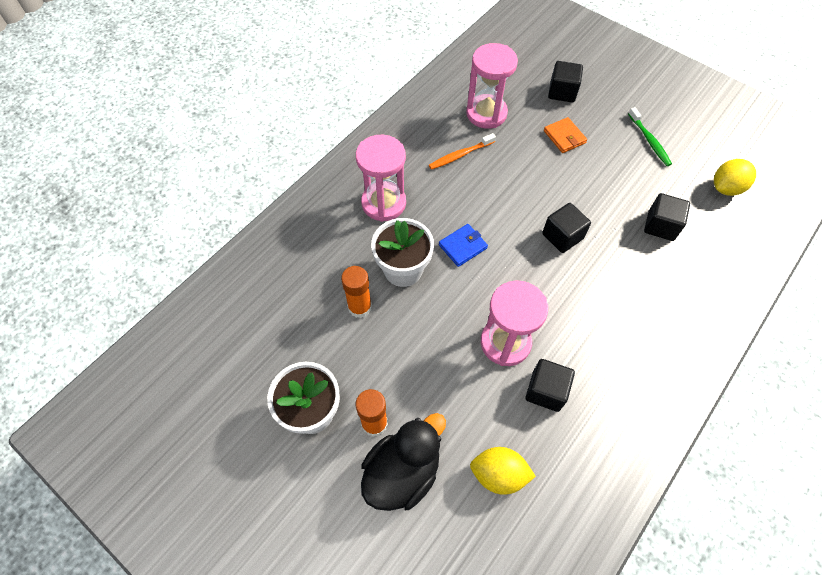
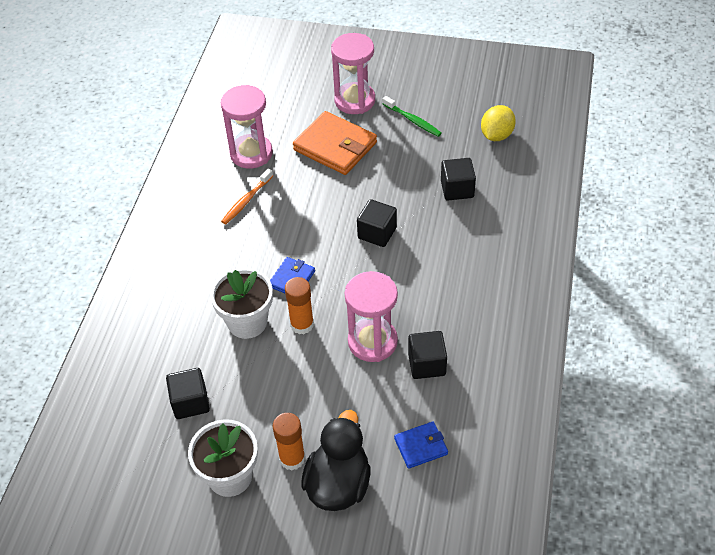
camera: 25 degrees left, 10 degrees down
orange glue stick [341,266,372,318] -> orange glue stick moved to [285,277,314,334]
pink hourglass [356,135,406,222] -> pink hourglass moved to [331,33,375,114]
yellow lemon [470,447,536,495] -> blue wallet [394,421,448,469]
orange wallet [544,117,587,153] -> orange wallet [293,111,377,175], size x1.88
black cube [548,61,583,103] -> black cube moved to [166,368,210,419]

